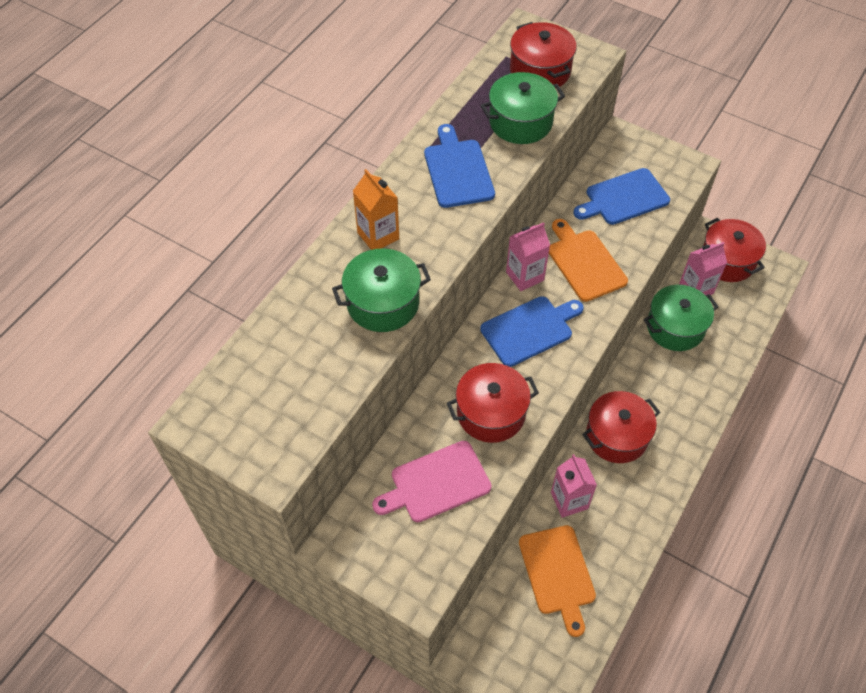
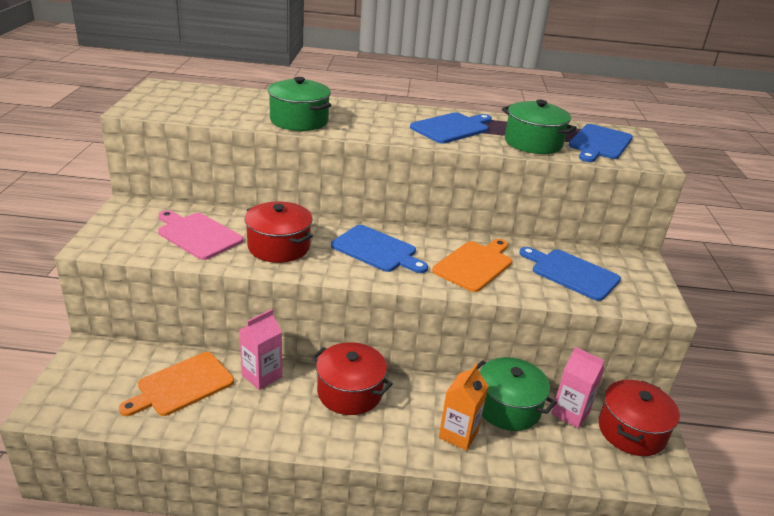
camera: 60 degrees right, 25 degrees down
orange carton [353,169,399,250] -> orange carton moved to [439,364,488,451]
pink carton [506,222,550,291] -> none
red pot [510,22,577,89] -> blue cutting board [569,124,633,162]

